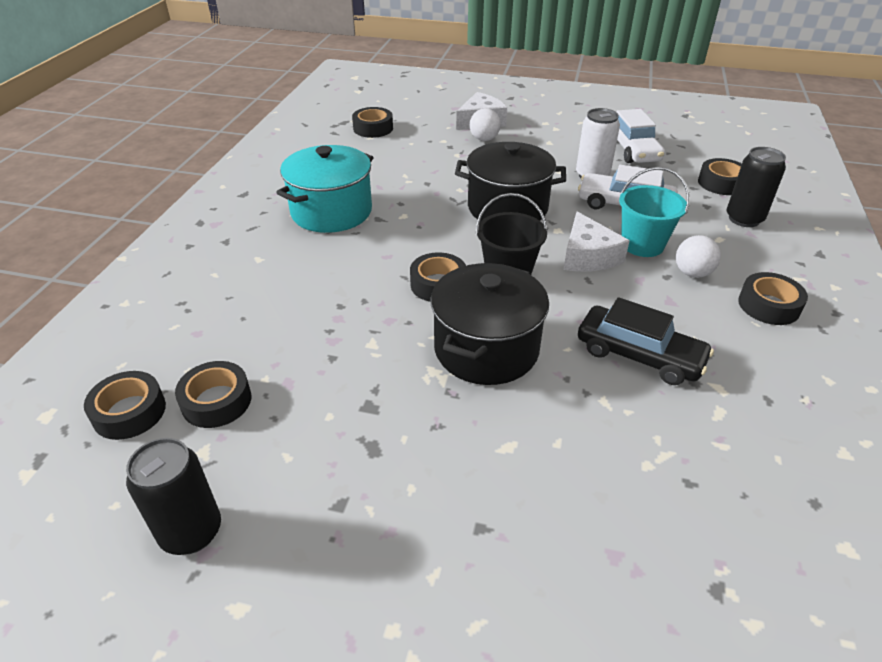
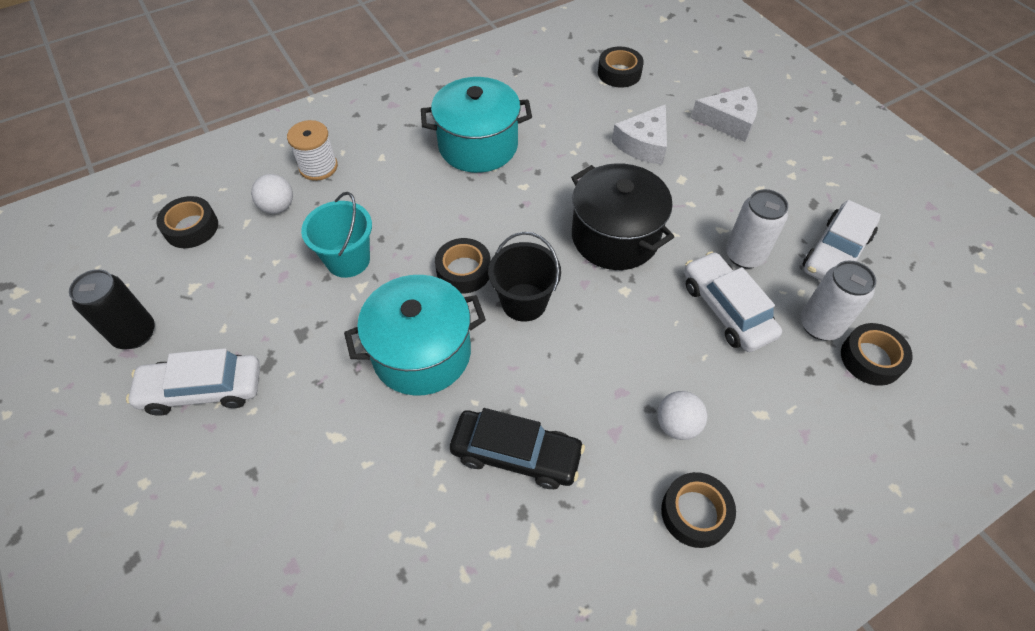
camera: 45 degrees right, 15 degrees up
black tape [175,361,251,428] -> none
black pot [431,263,549,385] -> turquoise pot [344,275,486,396]
white ball [469,108,501,141] -> white ball moved to [251,174,293,214]
white cheese [564,212,630,271] -> white cheese moved to [612,104,667,165]
black car [578,297,714,385] -> black car turned 60 degrees counterclockwise [450,408,585,489]
turquoise bucket [619,167,690,257] -> turquoise bucket moved to [301,192,372,278]
black can [726,147,786,227] -> none
none -> white car [126,348,260,416]
none -> white spool [287,120,338,181]
none -> white can [801,261,876,340]

